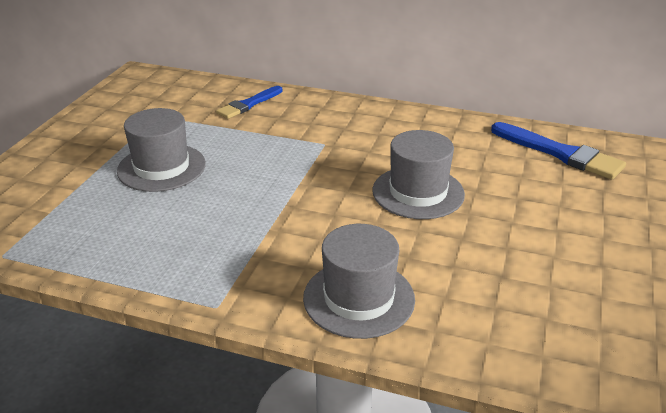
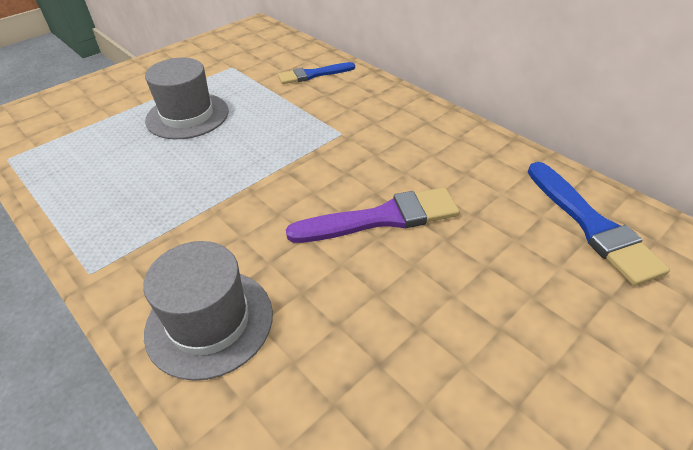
camera: 30 degrees right, 10 degrees up
grey hat [372,130,465,219] -> purple brush [286,187,460,243]

